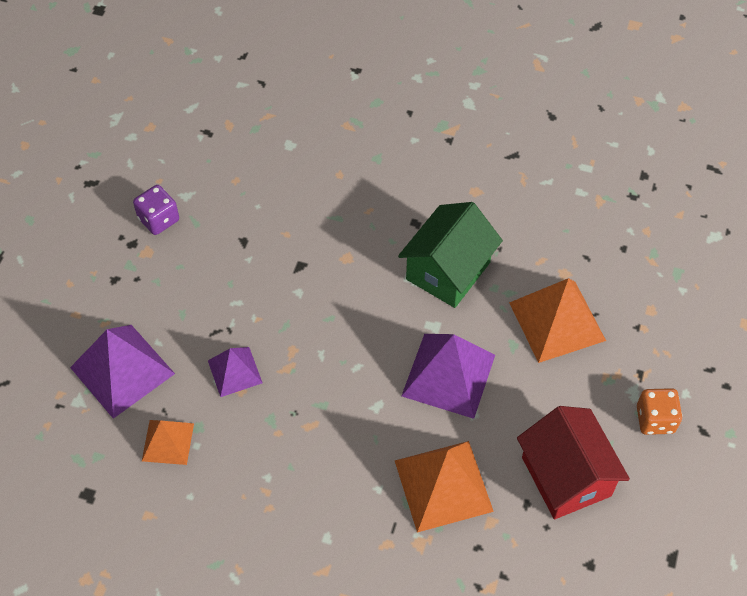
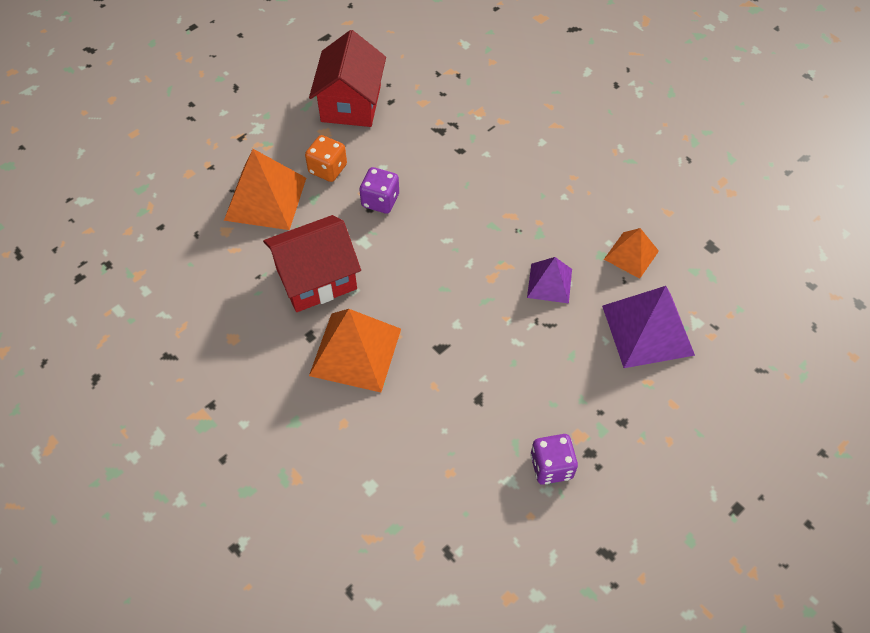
camera: 150 degrees left, 0 degrees up
orange pyramid [395,441,494,532] -> orange pyramid moved to [309,309,401,392]
green house [398,202,503,308] -> red house [263,215,361,312]
purple pyramid [402,334,495,419] -> purple dice [359,167,399,214]
orange dice [637,388,682,435] -> orange dice moved to [305,135,347,182]

